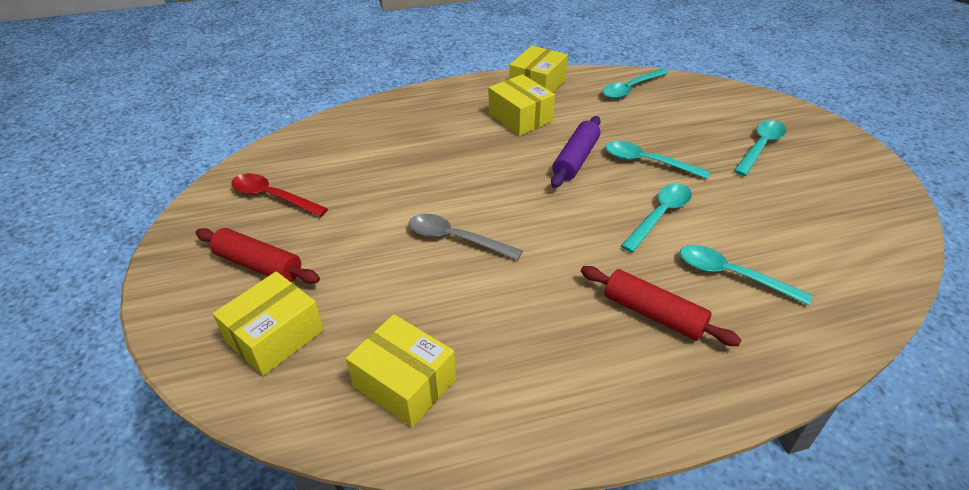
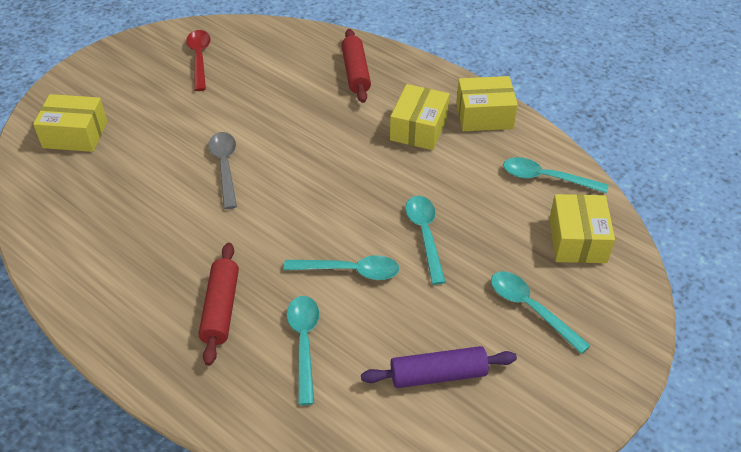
camera: 55 degrees right, 5 degrees up
red rolling pin [196,228,320,284] -> red rolling pin moved to [341,29,371,103]
yellow box [346,314,456,427] -> yellow box moved to [549,194,615,263]
purple rolling pin [551,116,601,188] -> purple rolling pin moved to [361,346,517,388]
turquoise spoon [734,120,786,176] -> turquoise spoon turned 135 degrees counterclockwise [491,271,591,354]

